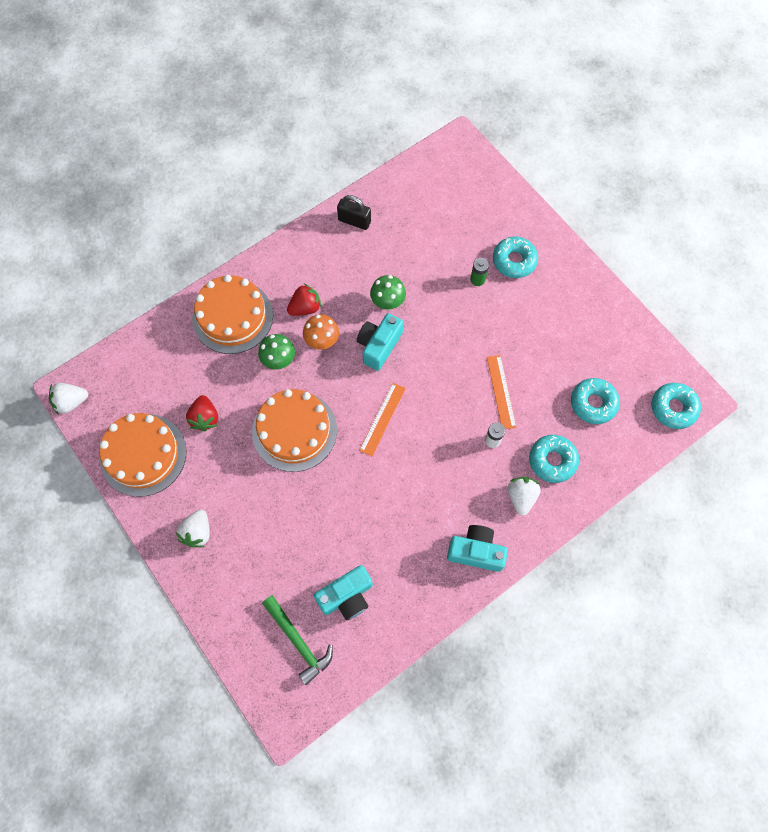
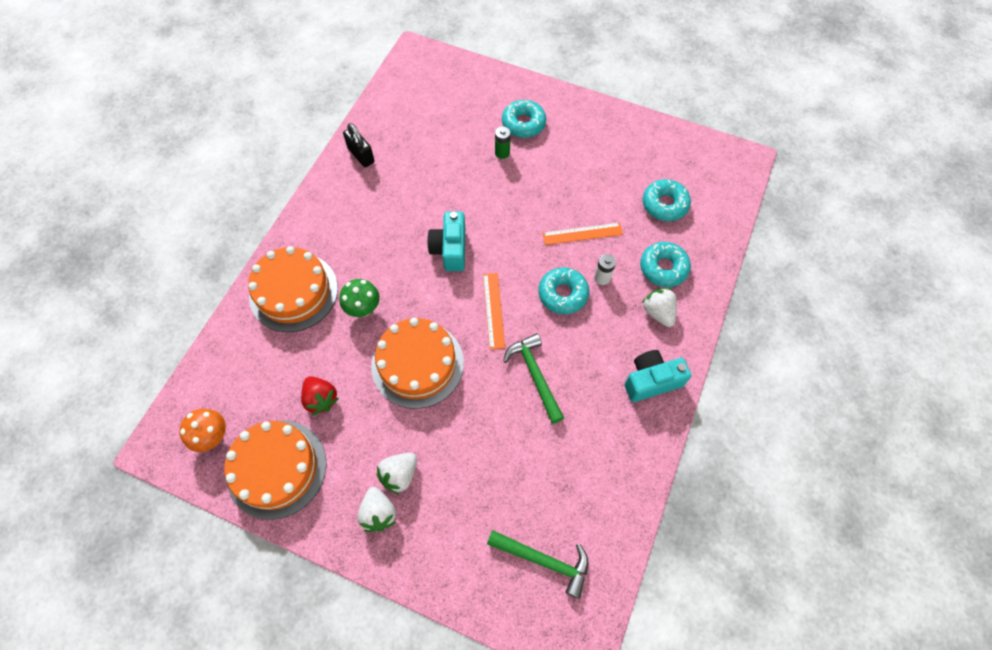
camera: 30 degrees left, 5 degrees down
white strawberry [49,383,88,415] -> white strawberry moved to [376,453,417,495]
red strawberry [287,284,322,316] -> none
orange mushroom [303,314,339,350] -> orange mushroom moved to [179,409,226,452]
turquoise camera [314,565,373,620] -> none
black padlock [337,195,371,230] -> black padlock turned 60 degrees clockwise [343,123,375,167]
green mushroom [370,275,406,310] -> none
orange ruler [487,355,516,429] -> orange ruler turned 60 degrees counterclockwise [543,222,623,245]
turquoise donut [652,383,701,429] -> turquoise donut moved to [539,267,589,314]
none -> green hammer [503,333,564,424]

